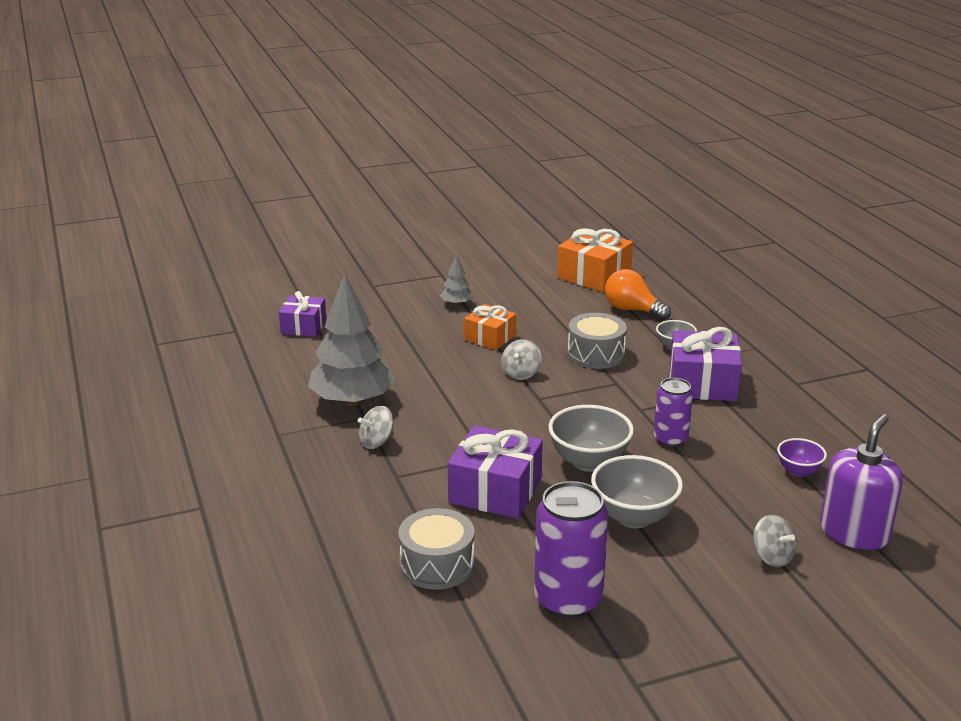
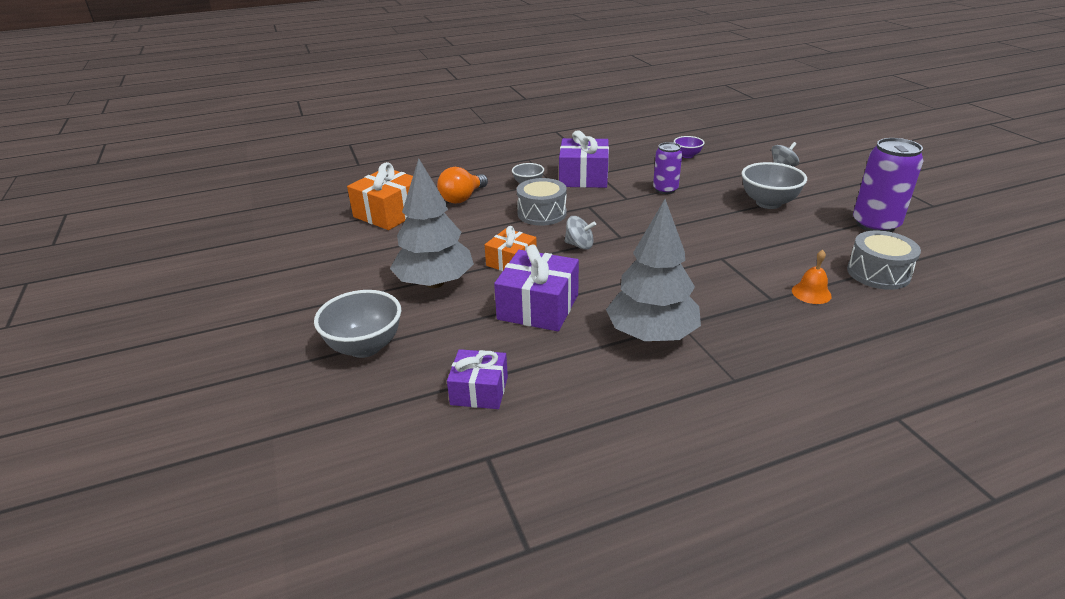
camera: 90 degrees left, 5 degrees up
grey spinning top [358,406,394,449] -> none
grey tree [440,255,473,306] -> grey tree [390,158,474,288], size x2.26
purple gift [448,425,543,519] -> purple gift moved to [494,245,579,331]
grey bowl [548,405,634,472] -> grey bowl moved to [314,290,401,358]
purple soap dispenser [820,414,903,550] -> none
none -> orange bell [792,250,832,304]

